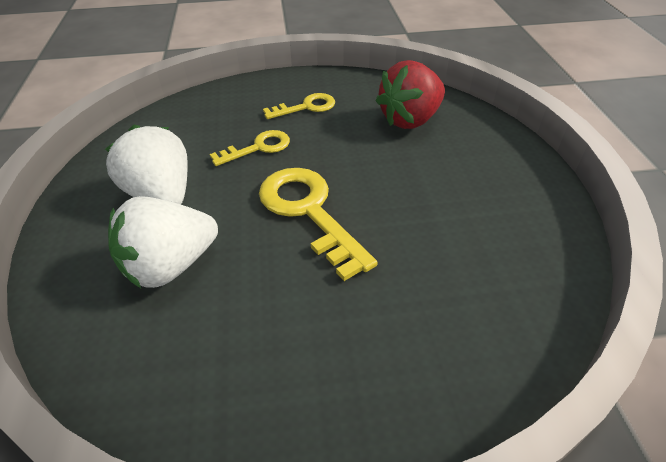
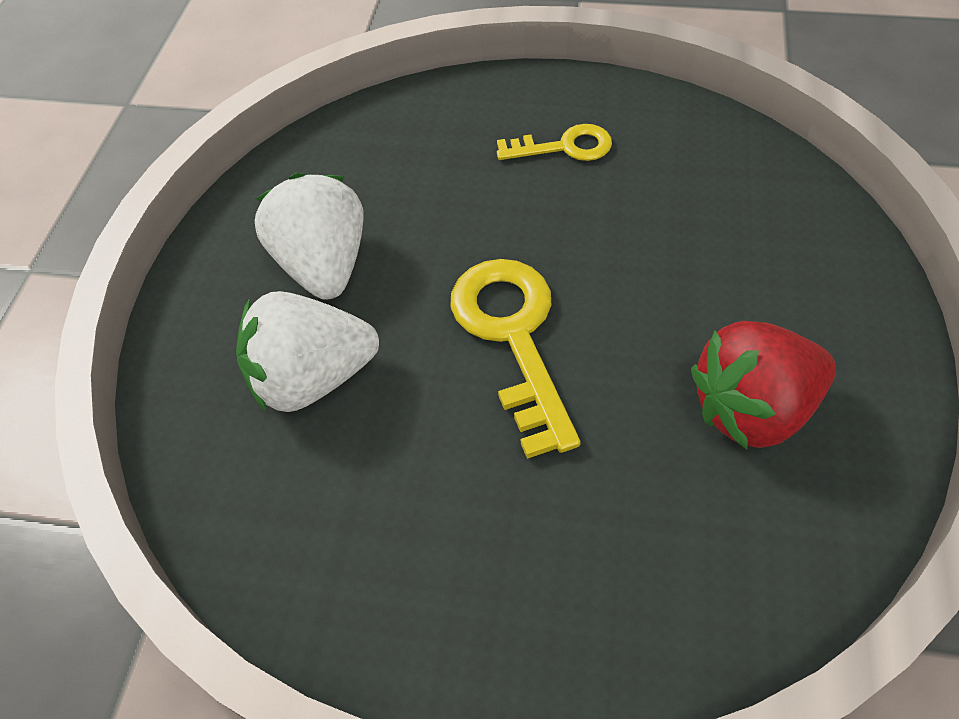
camera: 20 degrees right, 10 degrees up
yellow key [210,130,290,166] -> none
red strawberry [376,60,445,129] -> red strawberry moved to [691,321,836,450]

